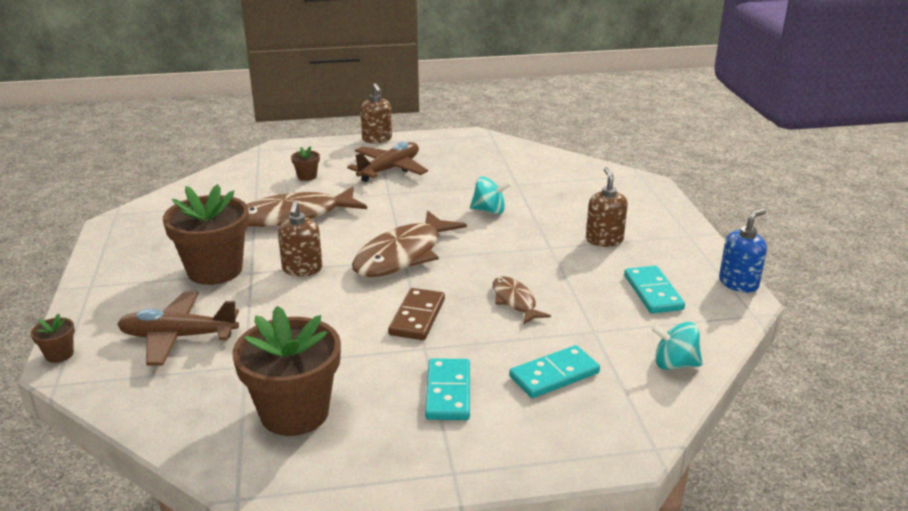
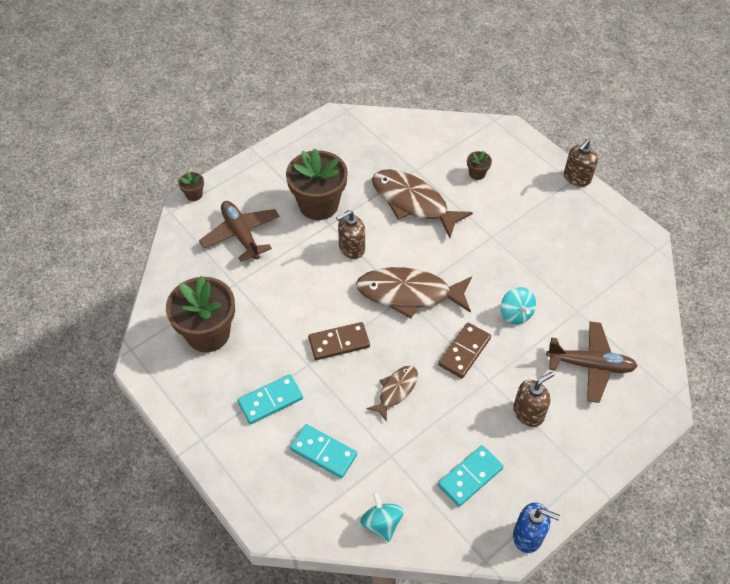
camera: 60 degrees right, 25 degrees up
brown plane [347,142,428,182] -> brown plane moved to [546,321,637,403]
none -> brown domino [438,323,491,378]

